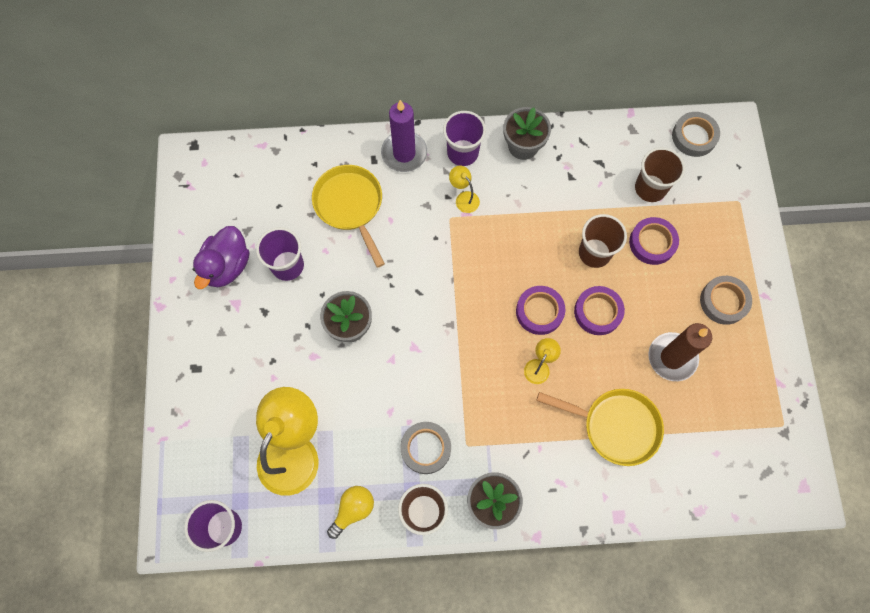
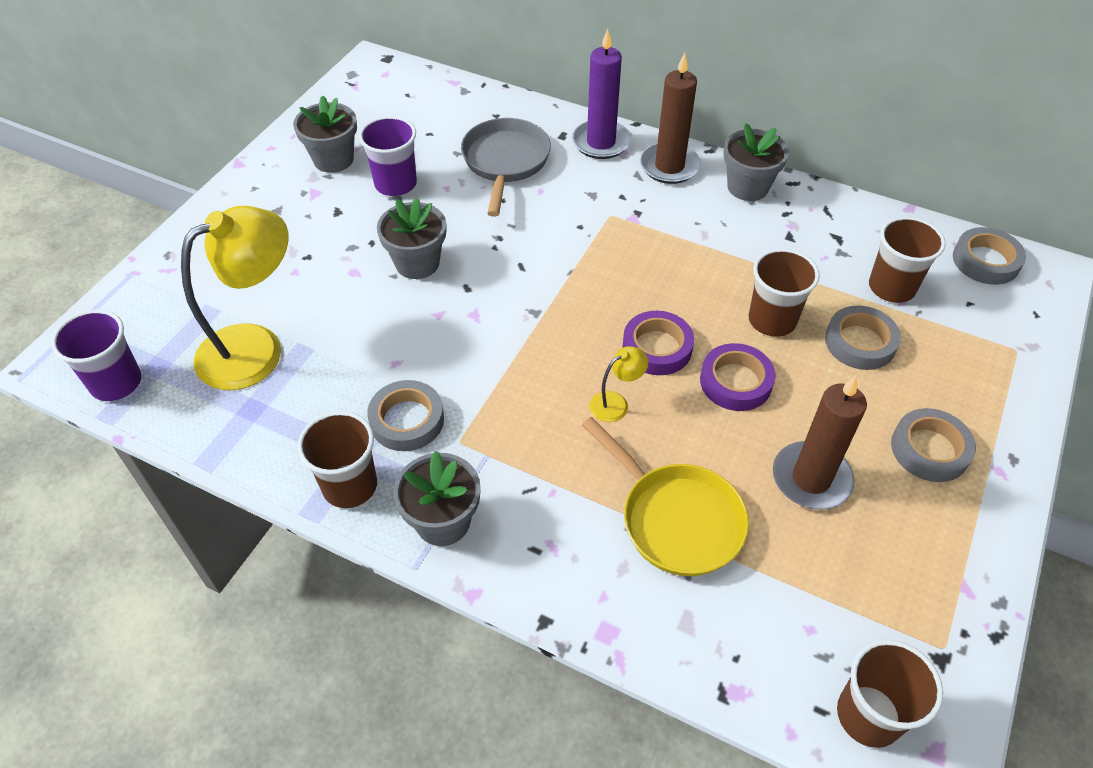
camera: 30 degrees right, 20 degrees down
purple duck [193,226,249,289] -> grey flower pot [293,96,357,173]
yellow pan [312,165,385,268] -> grey pan [461,118,551,217]
yellow light bulb [327,486,374,539] -> none
purple cup [443,111,486,166] -> brown candle [640,53,701,184]
yellow lamp [449,166,480,213] -> none
purple tape [629,217,679,265] -> grey tape [825,306,901,370]
none -> brown cup [837,639,943,748]

